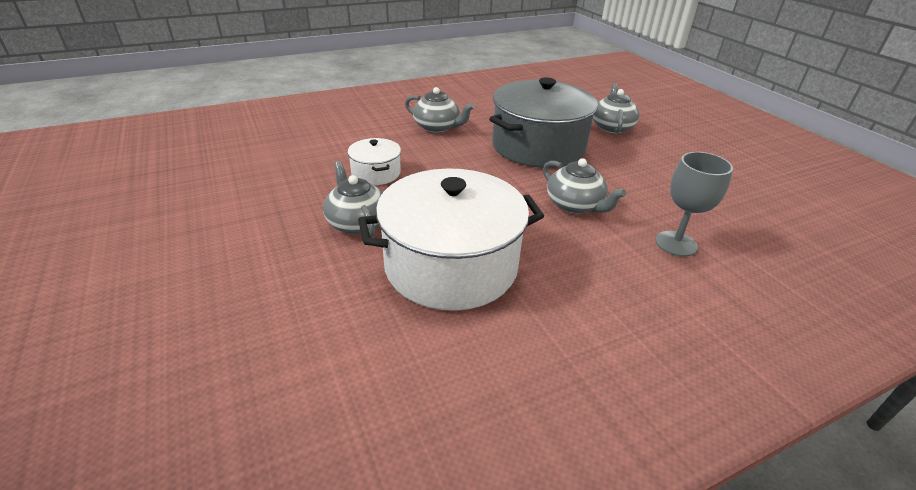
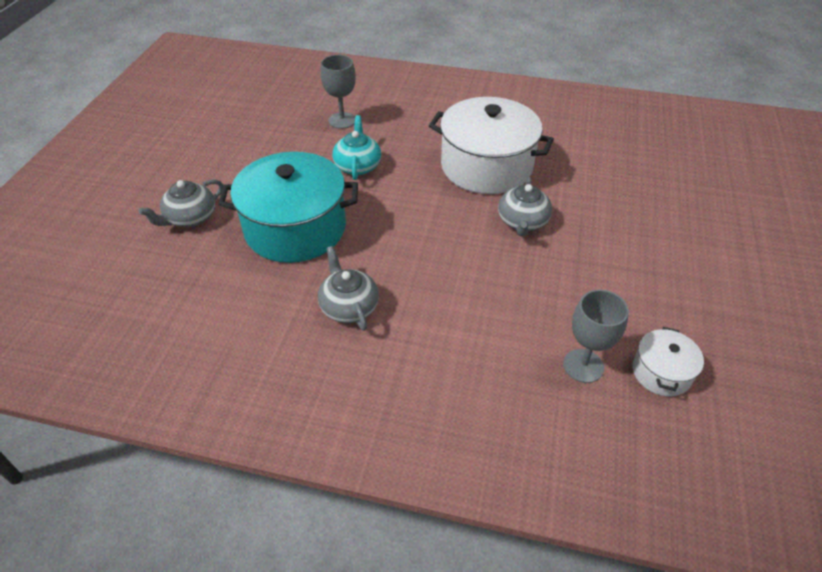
camera: 140 degrees left, 10 degrees up
white pot [347,138,401,185] -> white pot moved to [633,327,704,396]
grey pot [489,77,598,168] -> turquoise pot [218,152,358,263]
grey teapot [543,158,626,214] -> turquoise teapot [332,115,381,180]
none -> grey goblet [563,290,629,383]

